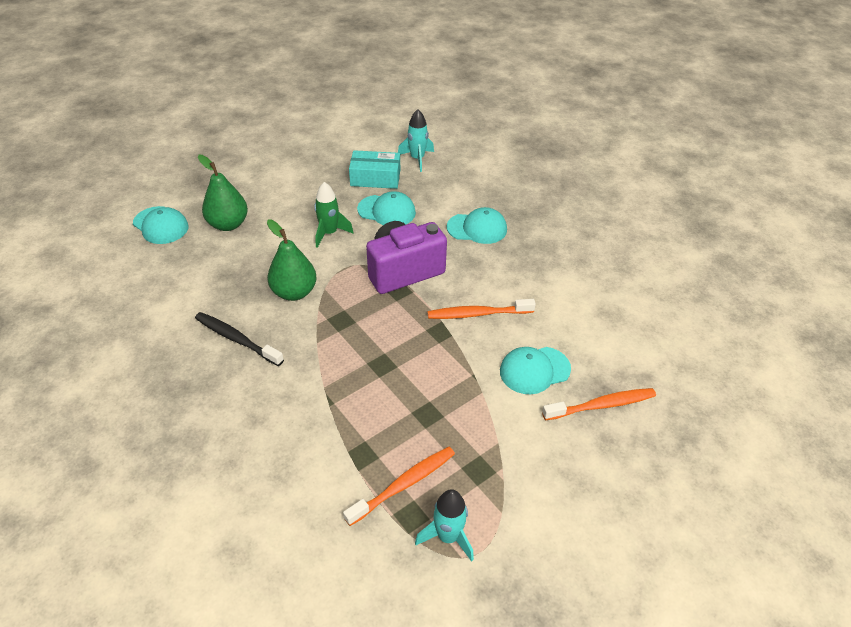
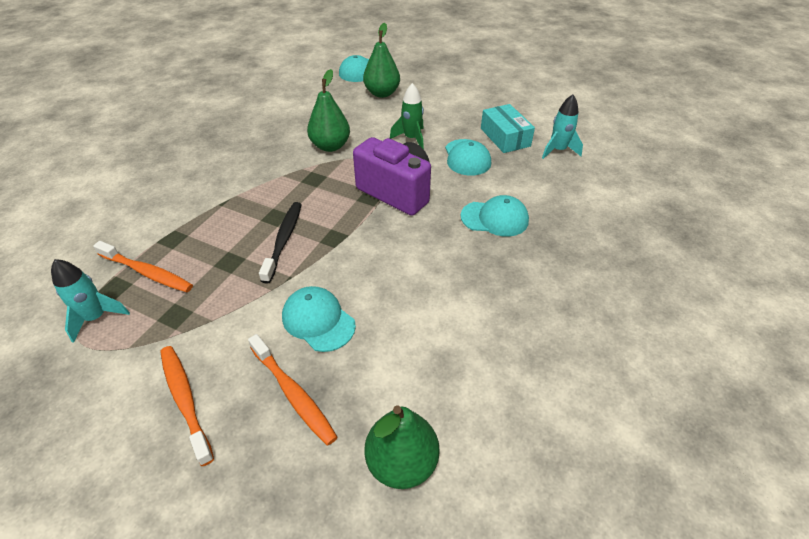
camera: 65 degrees right, 0 degrees up
black toothbrush [195,312,284,366] -> black toothbrush moved to [259,202,302,284]
orange toothbrush [428,299,536,319] -> orange toothbrush moved to [160,346,214,466]
turquoise cap [447,207,507,244] -> turquoise cap turned 60 degrees counterclockwise [461,195,529,237]
none -> green pear [364,405,439,489]

